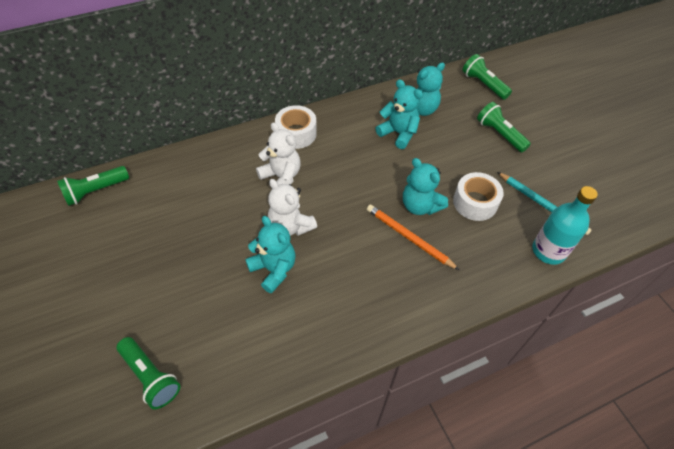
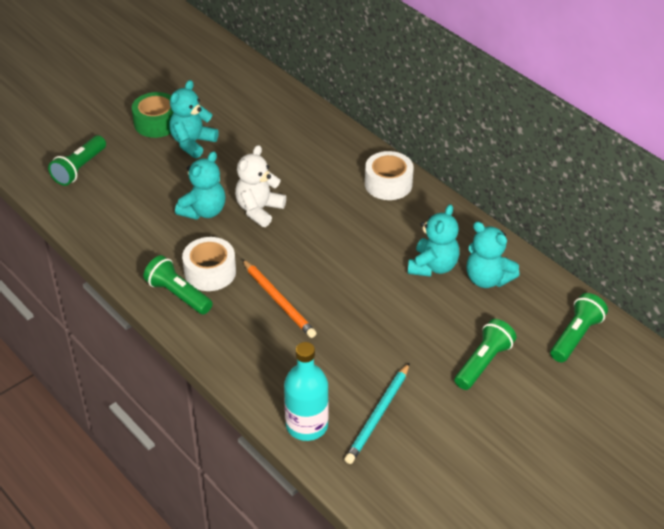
camera: 75 degrees right, 10 degrees down
green flashlight [57,166,129,206] -> green flashlight moved to [143,255,213,314]
white teddy bear [256,122,301,185] -> none
orange pencil [367,205,459,270] -> orange pencil turned 120 degrees clockwise [242,259,316,338]
turquoise teddy bear [403,158,448,215] -> turquoise teddy bear moved to [169,80,219,158]
white tape [453,172,504,221] -> white tape moved to [182,237,236,291]
none -> green tape [132,92,174,138]

